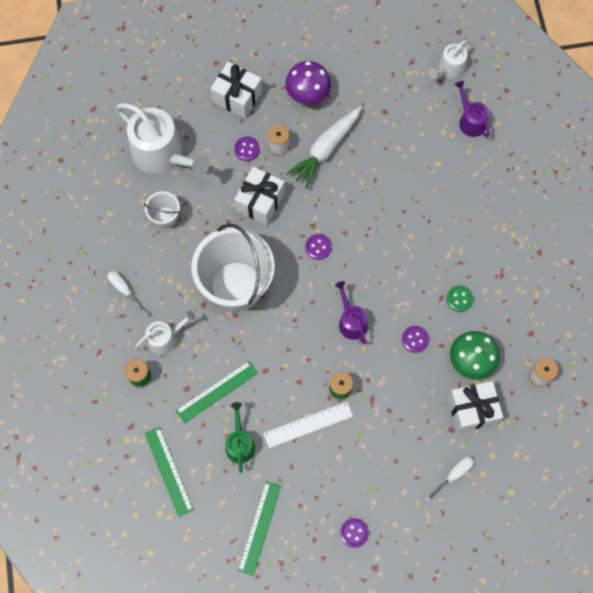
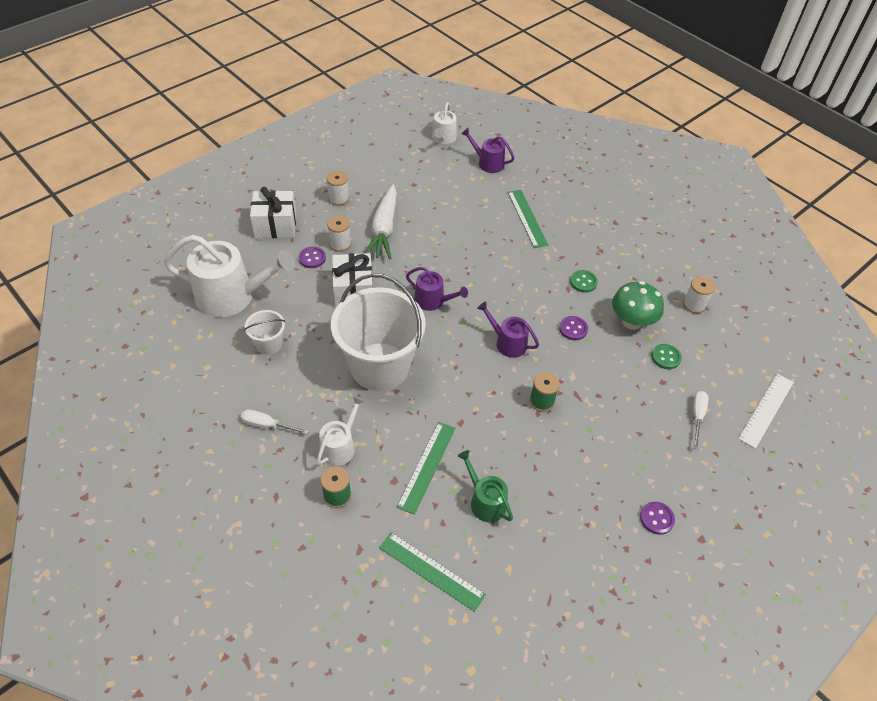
camera: 35 degrees left, 20 degrees down
green ruler [237,481,281,576] -> green ruler moved to [507,190,548,248]
white ruler [263,402,353,448] -> white ruler moved to [738,374,794,449]
purple mushroom [285,61,331,104] -> white spool [326,171,349,206]
purple button [305,234,332,260] -> purple watering can [406,267,468,311]
white gift [448,381,503,432] -> green button [652,344,682,369]

